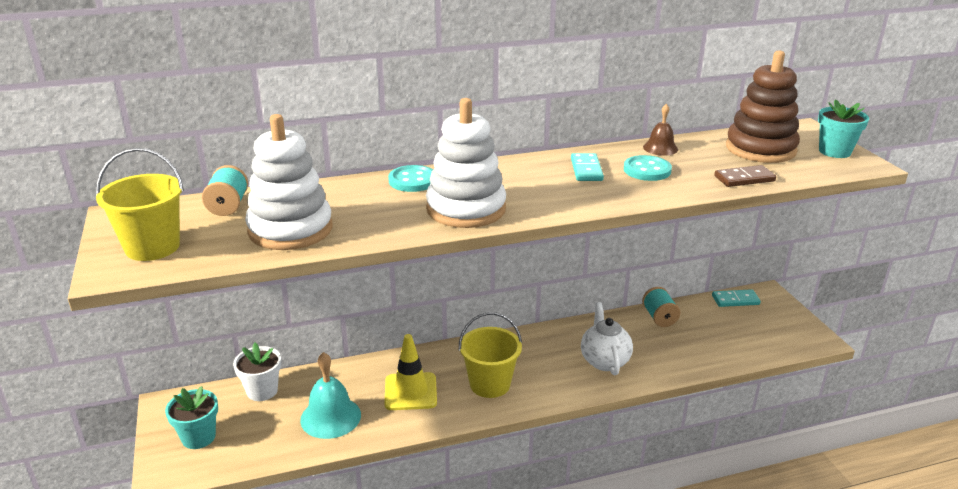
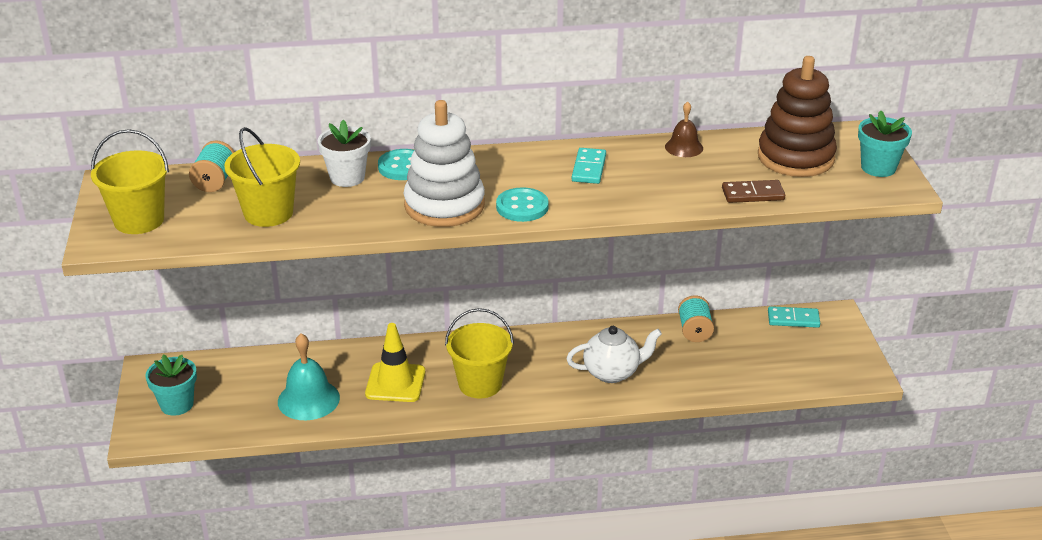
camera: 10 degrees right, 5 degrees up
white flower pot [233,343,281,401] -> white flower pot moved to [318,120,371,187]
white stacking toy [245,114,333,250] -> yellow bucket [224,127,300,227]
white teapot [581,302,633,375] -> white teapot turned 75 degrees clockwise [566,326,662,383]
turquoise button [624,155,672,181] -> turquoise button moved to [496,187,549,222]

